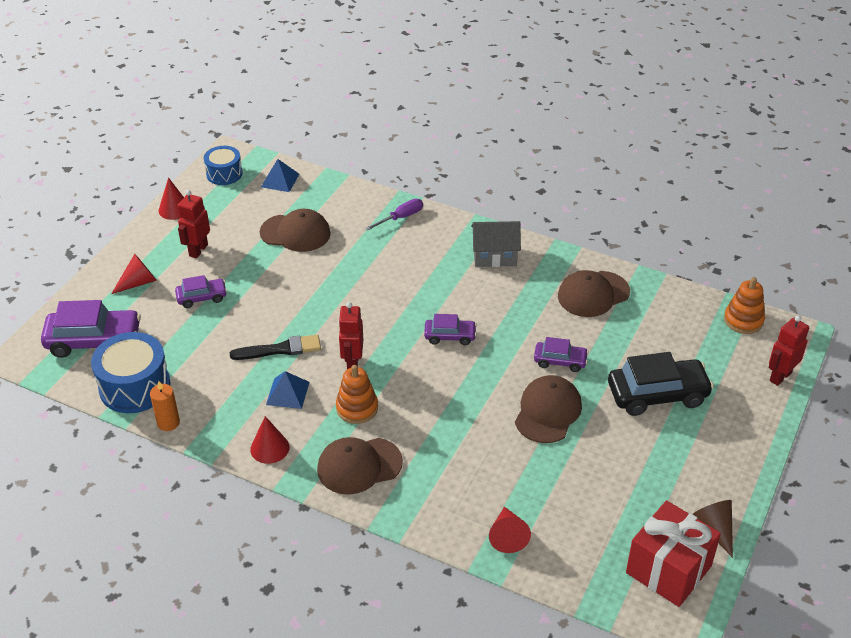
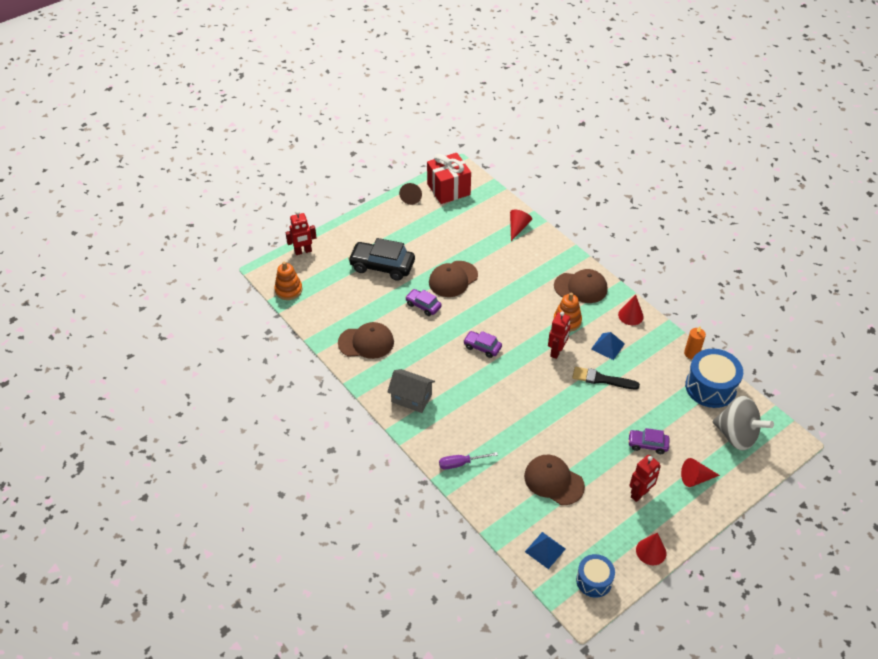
camera: 155 degrees left, 5 degrees up
purple car [41,300,141,358] -> grey spinning top [713,396,774,451]

